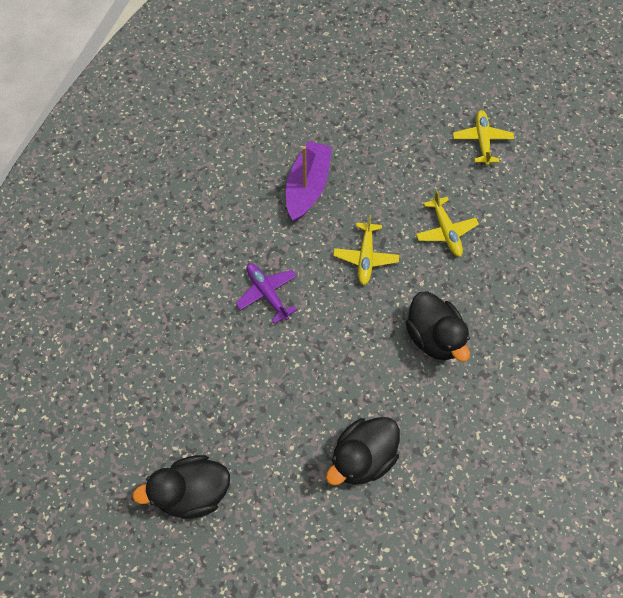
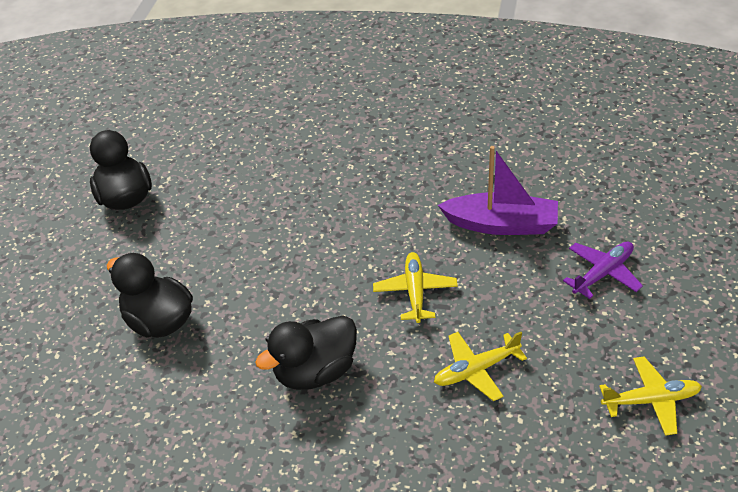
camera: 85 degrees right, 20 degrees down
purple plane [236,263,297,324] -> purple plane moved to [563,242,643,299]
yellow plane [333,215,399,285] -> yellow plane turned 90 degrees clockwise [373,252,458,323]

